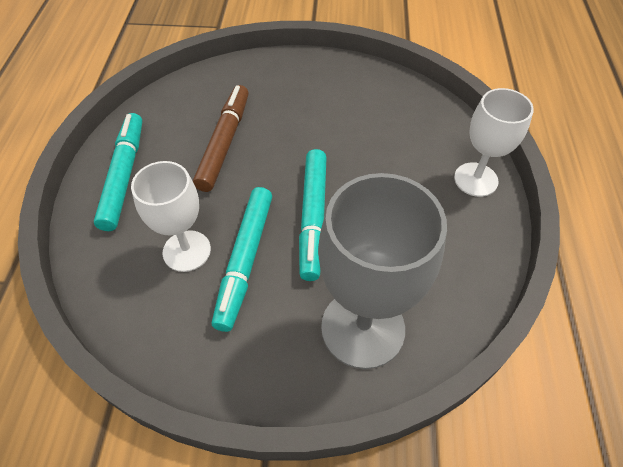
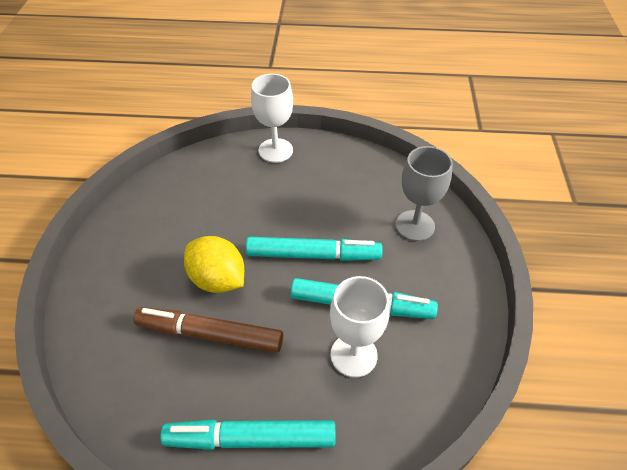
camera: 90 degrees left, 5 degrees down
grey goblet [318,173,447,369] -> grey goblet [396,146,453,241], size x0.63
none -> yellow lemon [184,236,244,293]

